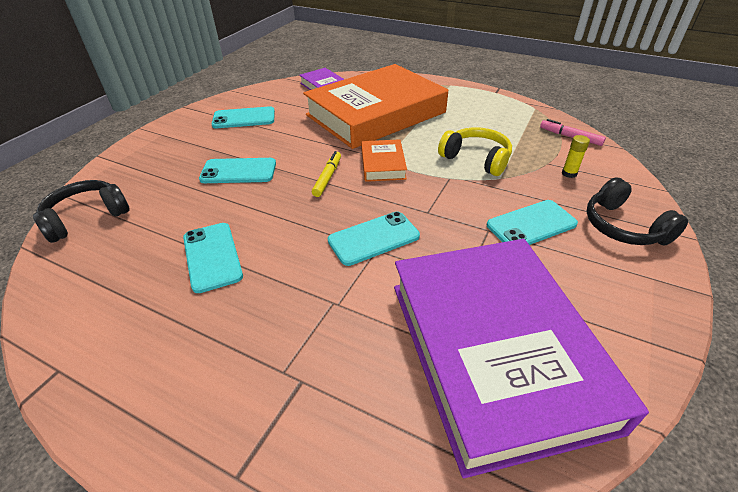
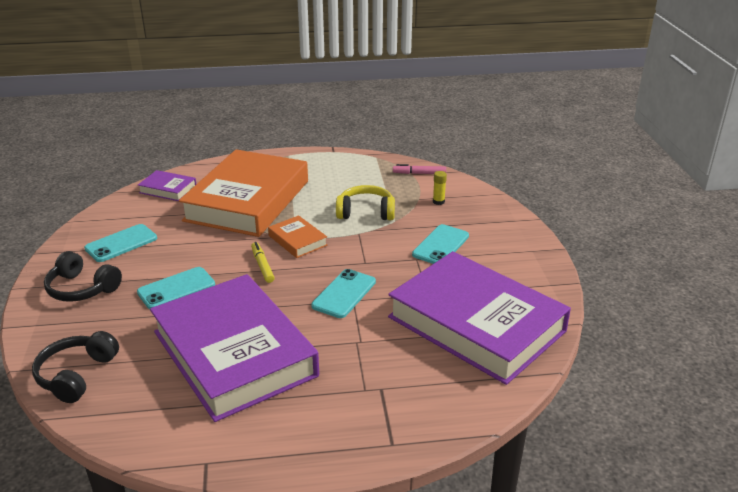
camera: 35 degrees left, 10 degrees down
turquoise phone [183,223,243,293] -> purple book [150,274,319,422]
black headphones [586,177,688,245] -> black headphones moved to [44,251,122,302]

